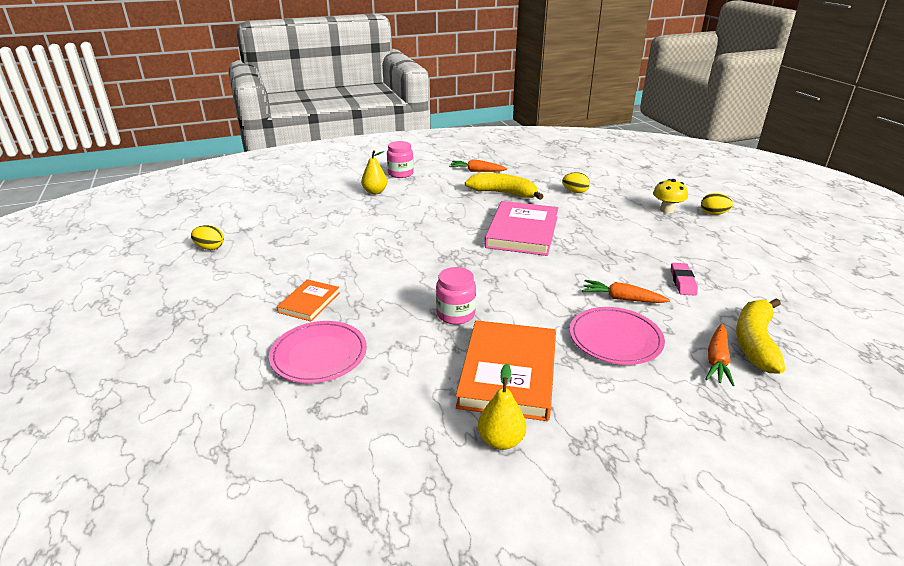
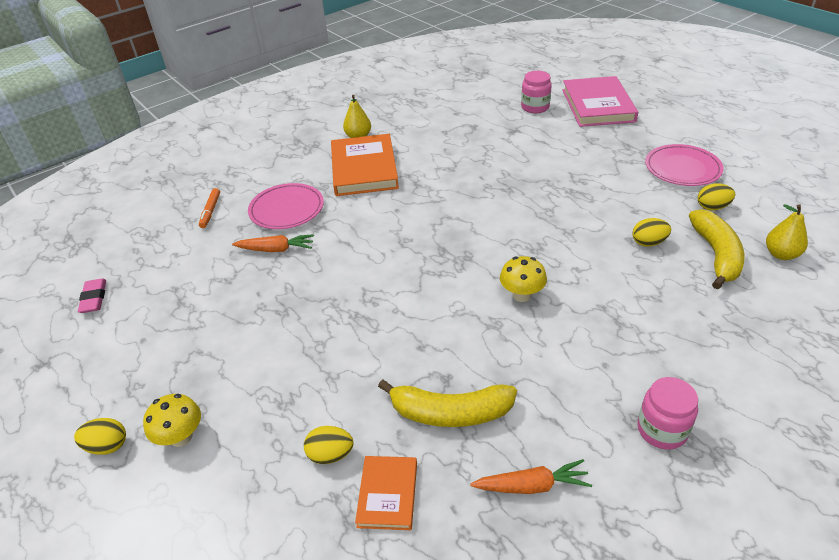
camera: 165 degrees right, 10 degrees up
pink plate [269,321,367,383] -> pink plate moved to [645,144,724,186]
orange book [277,279,340,322] -> orange book moved to [355,456,417,530]
yellow pear [361,151,387,194] -> yellow pear moved to [766,204,808,260]
pink jar [436,267,476,325] -> pink jar moved to [521,71,552,113]
pink book [485,201,558,256] -> pink book moved to [562,76,638,127]
pink eraser [671,263,698,296] -> pink eraser moved to [78,278,106,313]
orange carrot [705,324,735,386] -> orange marker [199,188,220,228]
yellow banana [736,298,785,374] -> yellow banana moved to [689,209,745,290]
none -> yellow mushroom [500,256,547,302]
none -> yellow egg [632,218,671,247]

